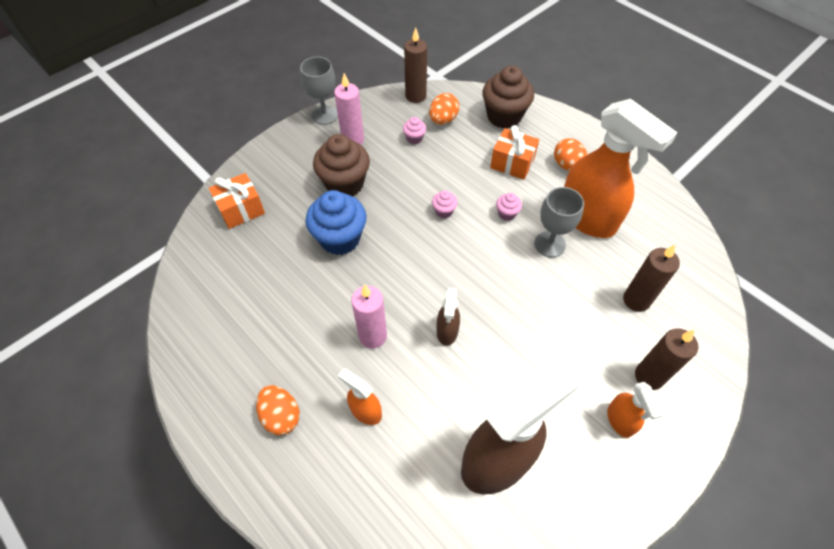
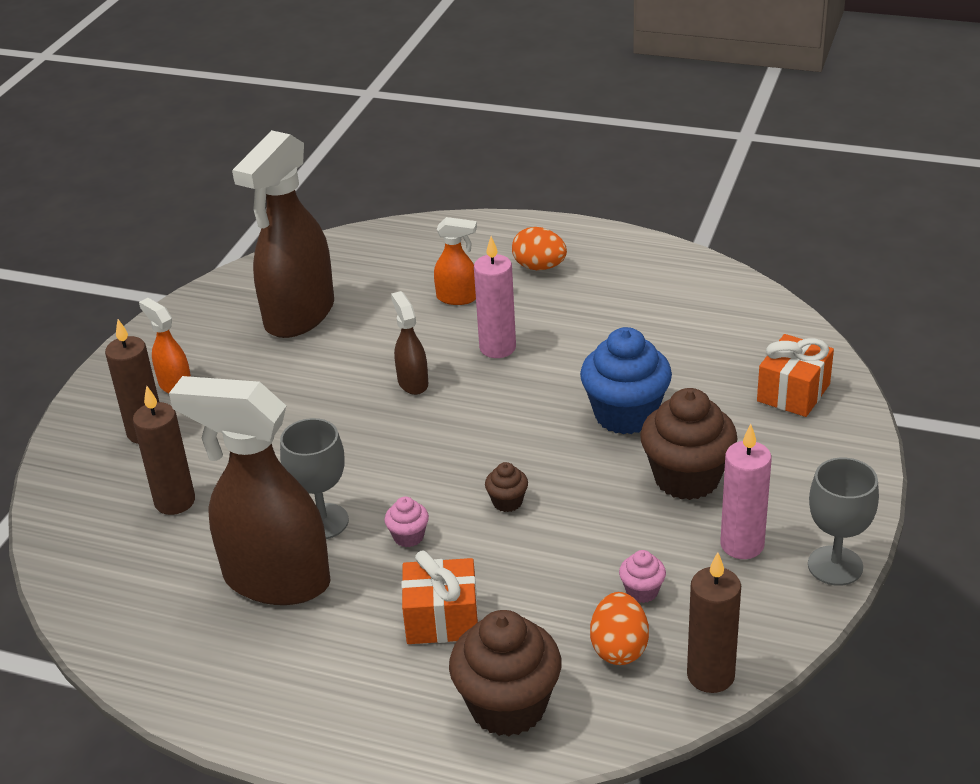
camera: 155 degrees right, 20 degrees down
pink cupcake [432,190,458,218] -> brown cupcake [485,462,528,512]
orange egg [554,138,588,171] -> none
orange spray bottle [564,99,678,238] -> brown spray bottle [169,376,331,605]

